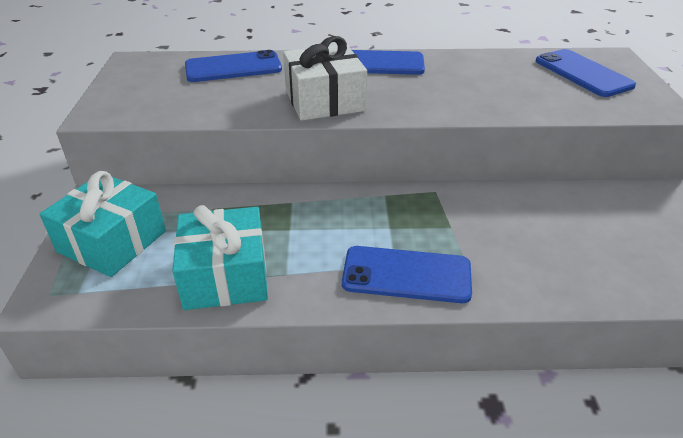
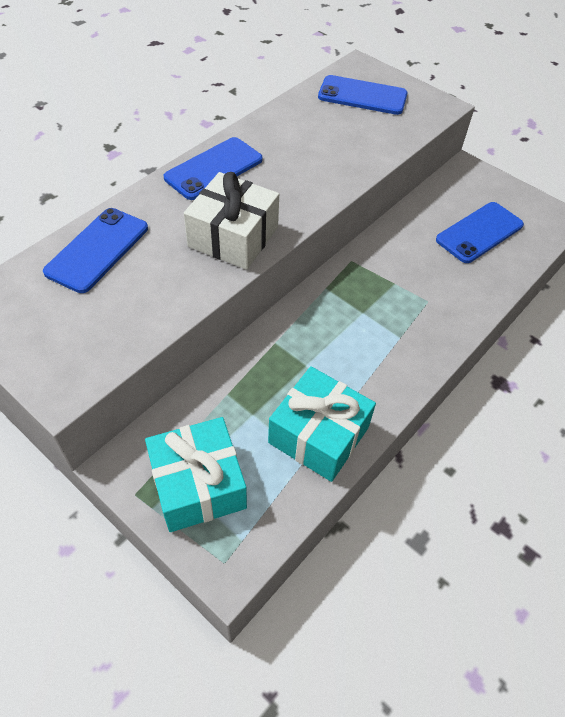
camera: 50 degrees left, 15 degrees up
blue phone [342,246,472,303] -> blue phone moved to [436,202,524,263]

